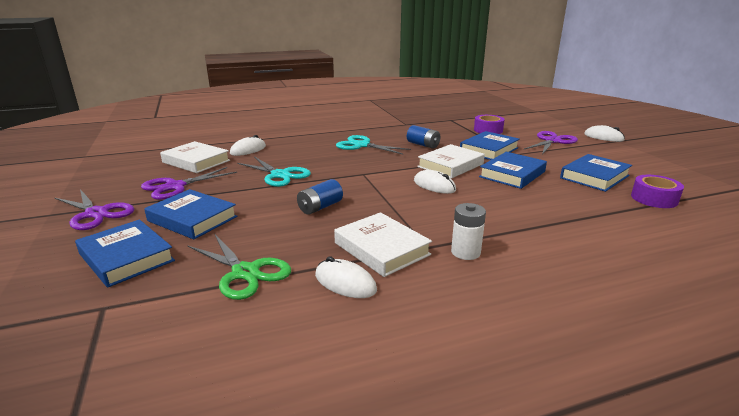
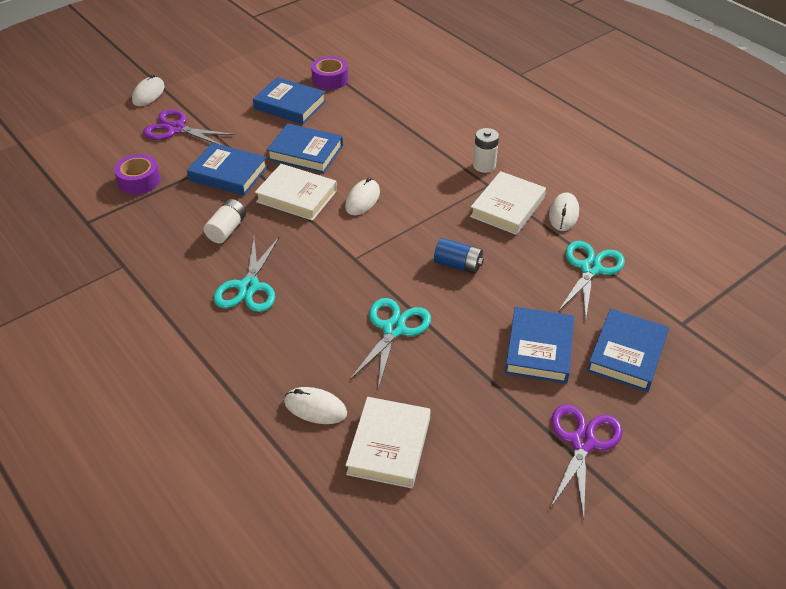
camera: 110 degrees left, 20 degrees up
purple scissors [141,167,237,200] -> none
green scissors [188,233,291,300] -> turquoise scissors [558,241,625,320]
blue battery [407,125,440,149] -> white battery [204,199,246,243]

